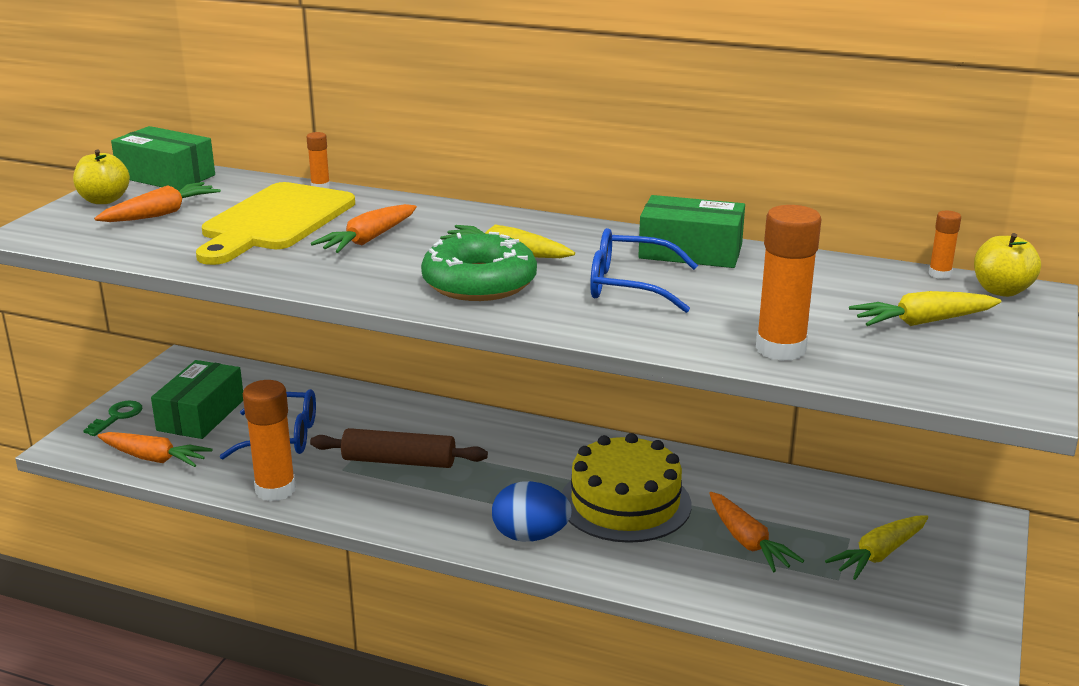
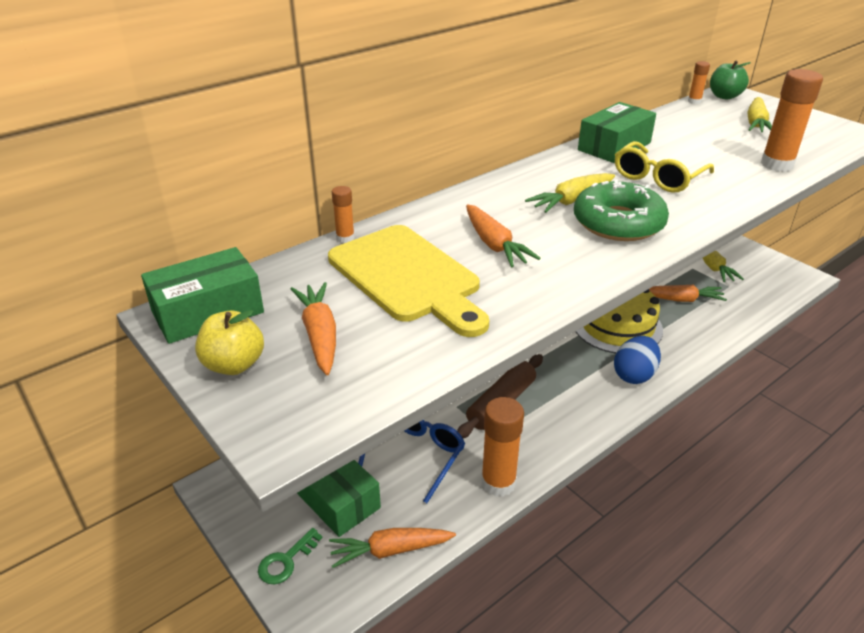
camera: 60 degrees left, 10 degrees up
green key [83,401,142,436] -> green key turned 105 degrees counterclockwise [258,528,323,584]
orange carrot [97,432,213,467] -> orange carrot turned 150 degrees counterclockwise [329,528,456,568]
blue glasses [590,228,698,313] -> yellow glasses [615,141,714,193]
yellow apple [974,233,1041,297] -> green apple [710,61,751,100]

